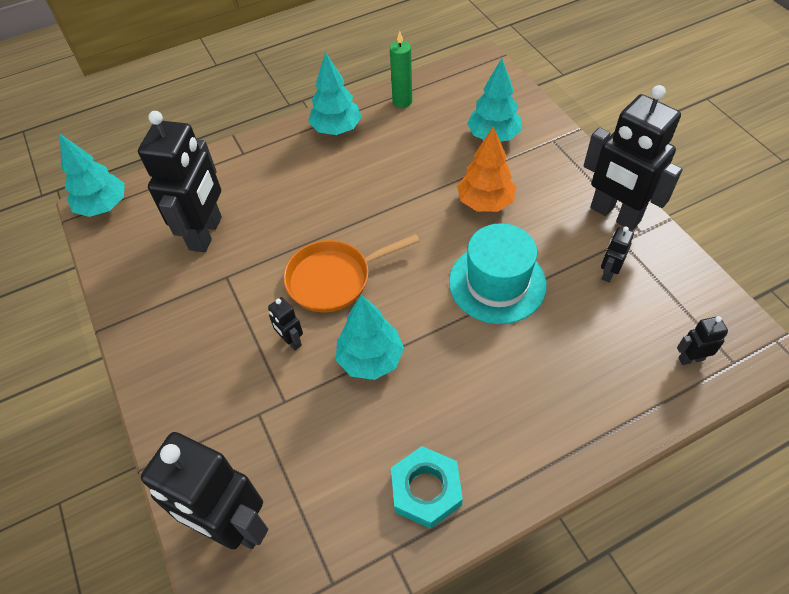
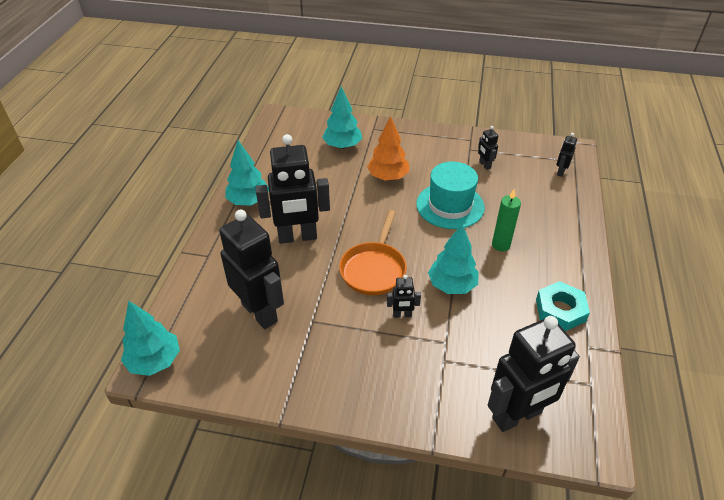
camera: 55 degrees left, 10 degrees down
green candle [390,31,412,108] -> green candle moved to [492,189,521,251]
black robot [584,85,683,231] -> black robot moved to [256,134,330,244]

